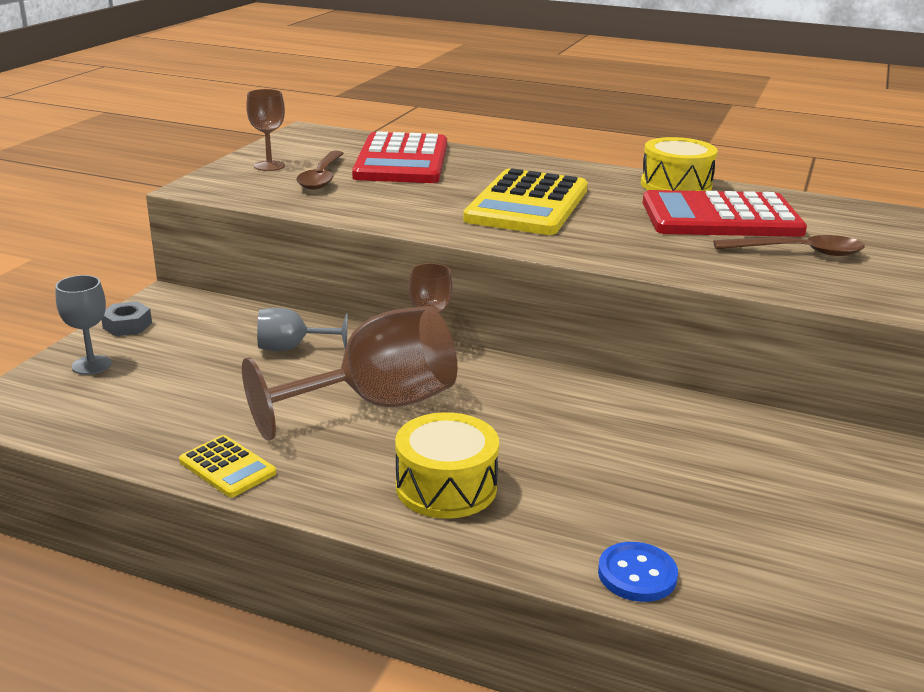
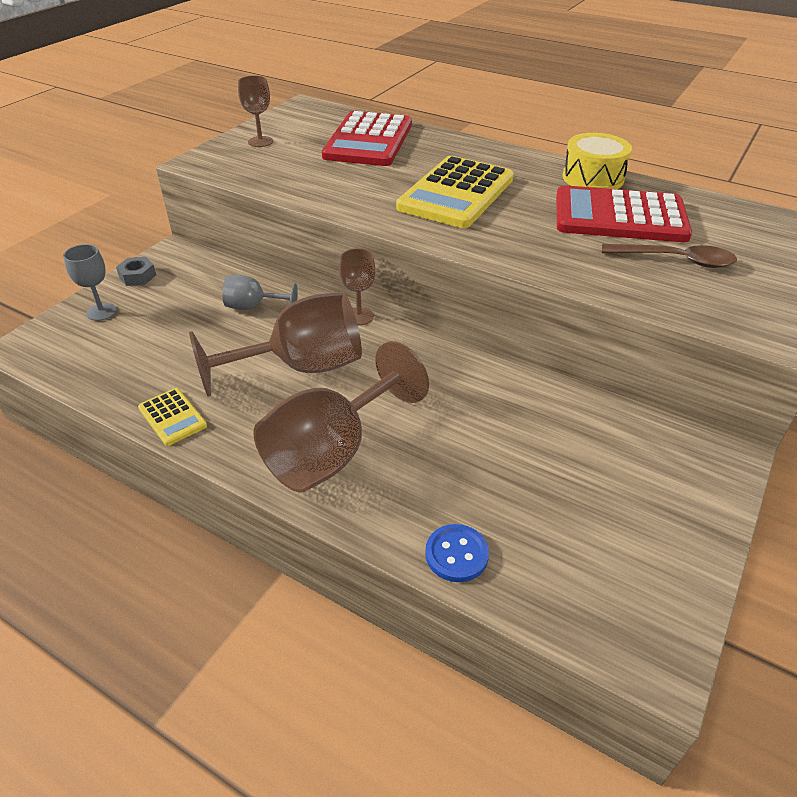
camera: 10 degrees right, 15 degrees up
brown spoon [296,151,344,190] -> none
yellow drum [395,412,499,519] -> brown goblet [253,341,429,492]

